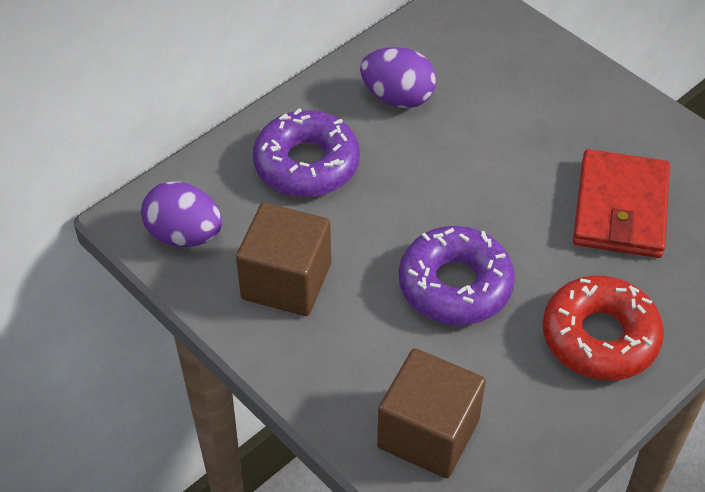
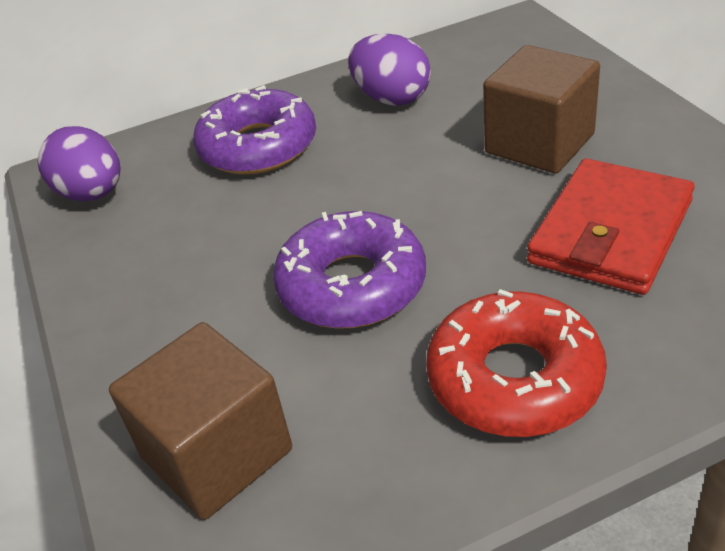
camera: 25 degrees right, 10 degrees down
brown cube [236,203,331,316] -> brown cube moved to [483,45,600,174]

